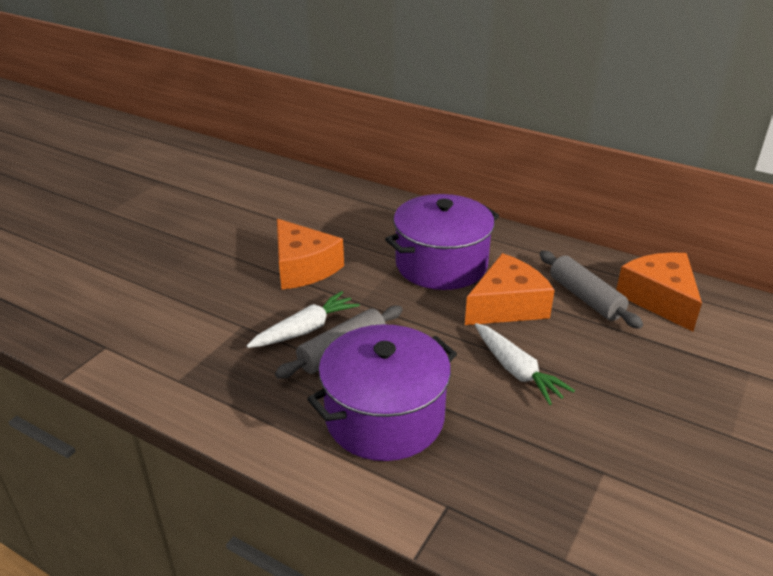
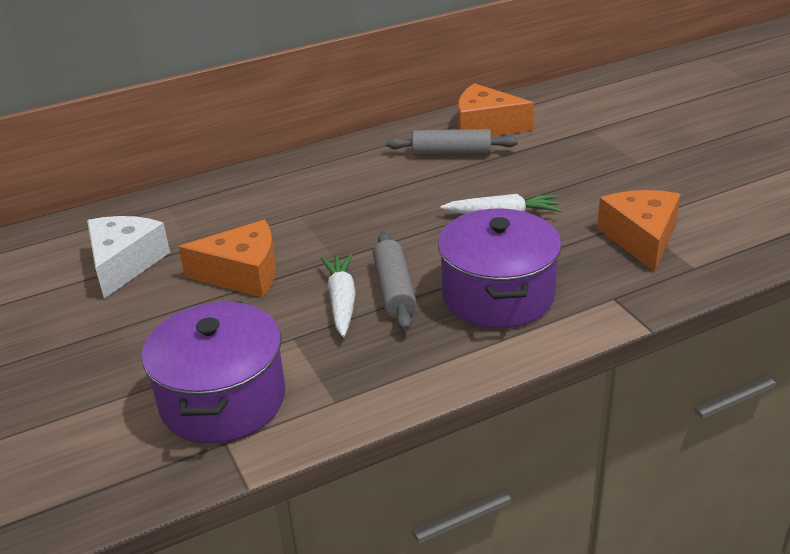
camera: 55 degrees left, 0 degrees up
purple pot [385,194,499,290] -> purple pot moved to [142,301,285,443]
orange cheese [465,253,555,325] -> orange cheese moved to [597,190,681,272]
none -> white cheese [87,216,170,299]

